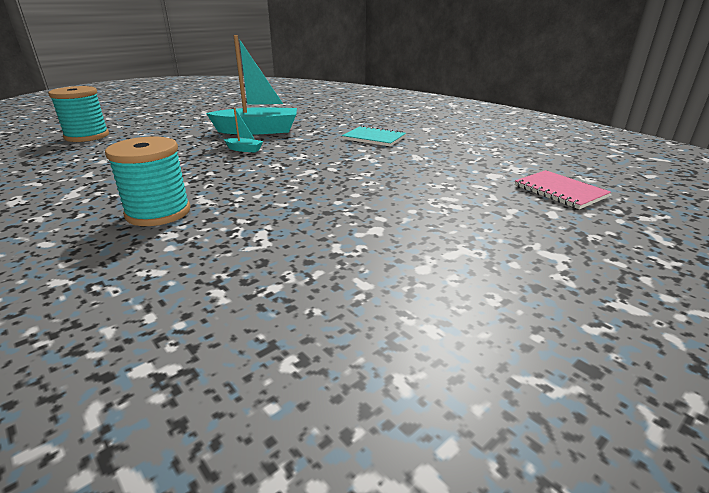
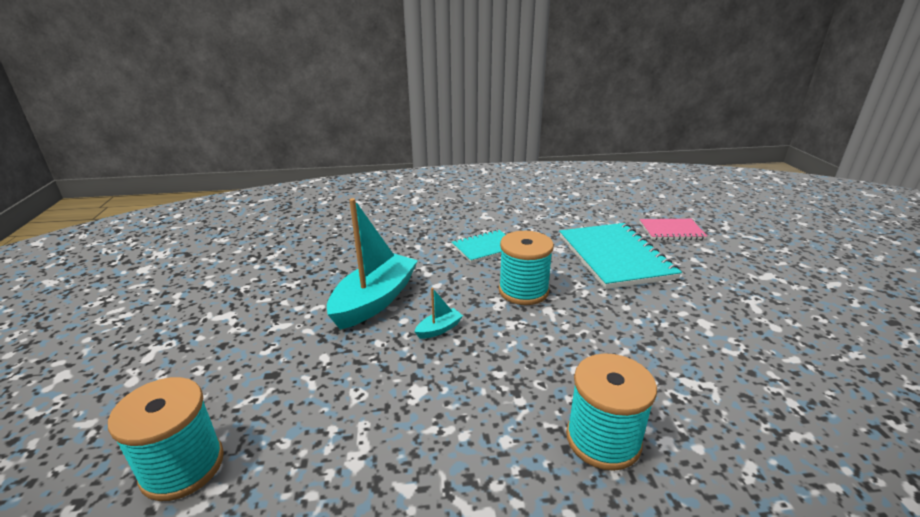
camera: 55 degrees left, 0 degrees up
none -> turquoise spool [499,231,554,305]
none -> turquoise notebook [559,223,682,289]

